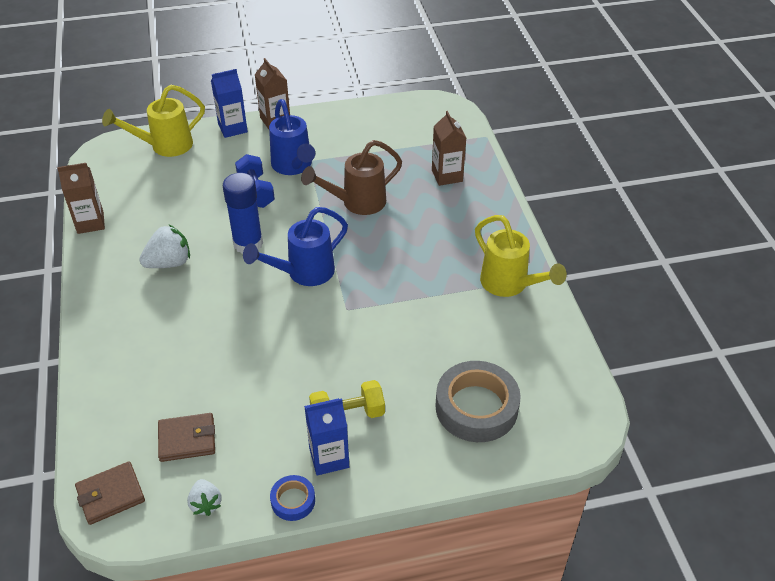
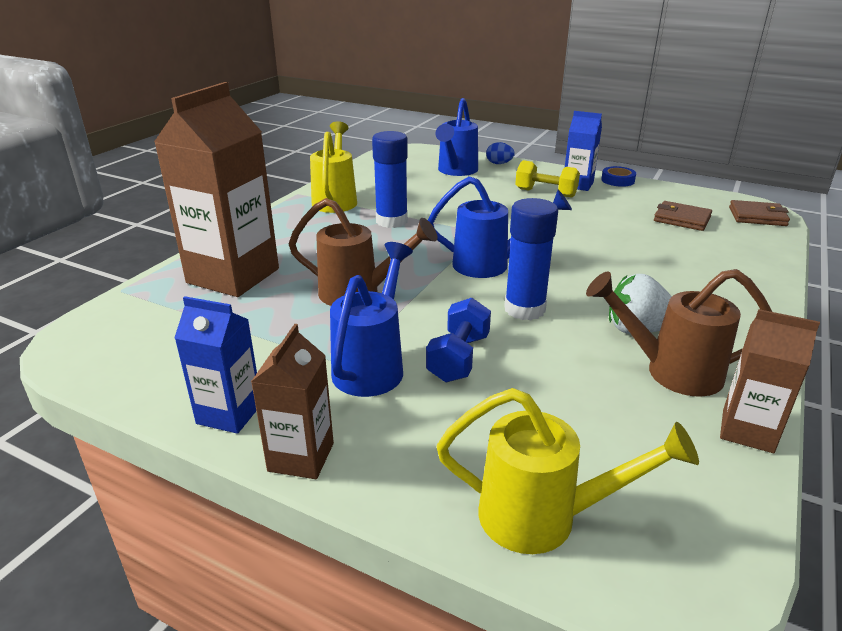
camera: 140 degrees left, 15 degrees down
white strawberry [187,479,222,516] -> none
blue carton [211,69,248,138] -> blue carton moved to [174,296,257,434]
brown carton [432,111,466,186] -> brown carton [154,82,279,297], size x1.89
grey tape [435,361,521,442] -> blue watering can [436,98,478,176]
none -> blue glue stick [372,131,408,228]
none -> blue egg [486,142,515,164]
none -> brown watering can [586,269,772,397]

